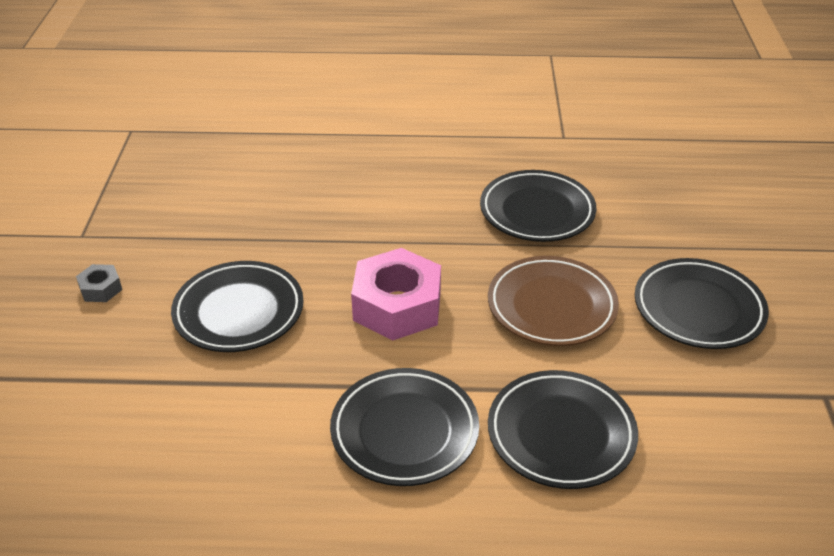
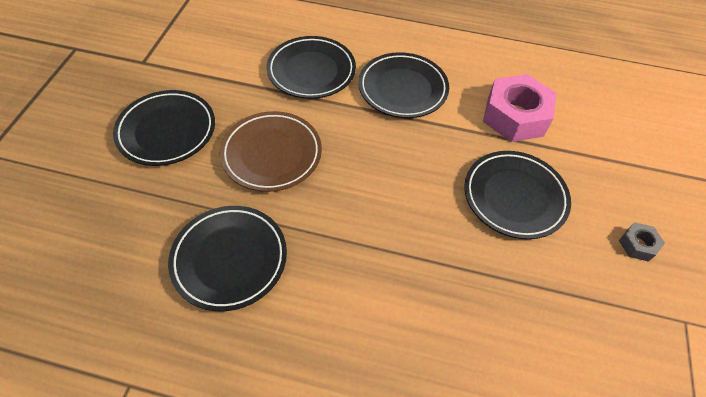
camera: 170 degrees left, 15 degrees up
pink nut [351,248,441,340] -> pink nut moved to [483,74,557,142]

